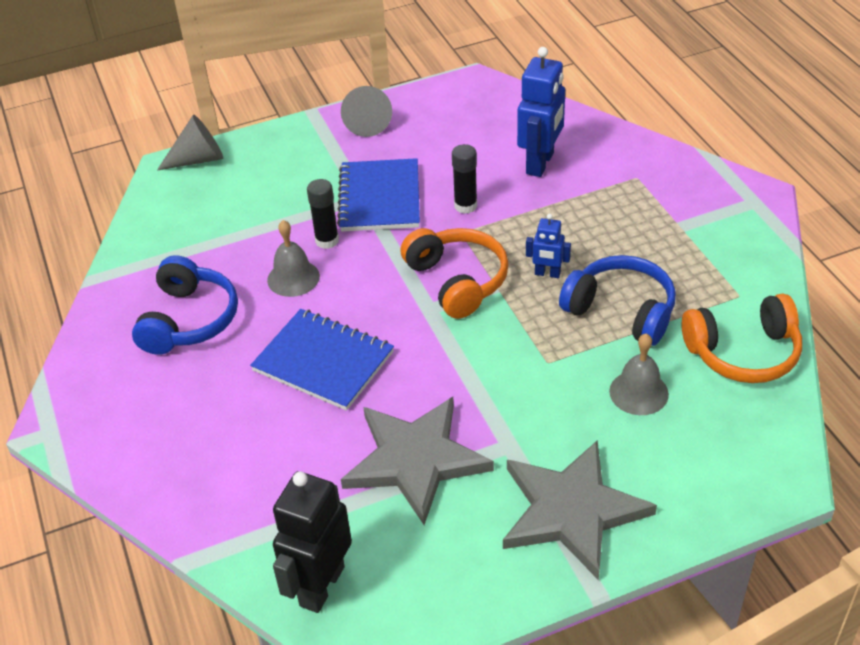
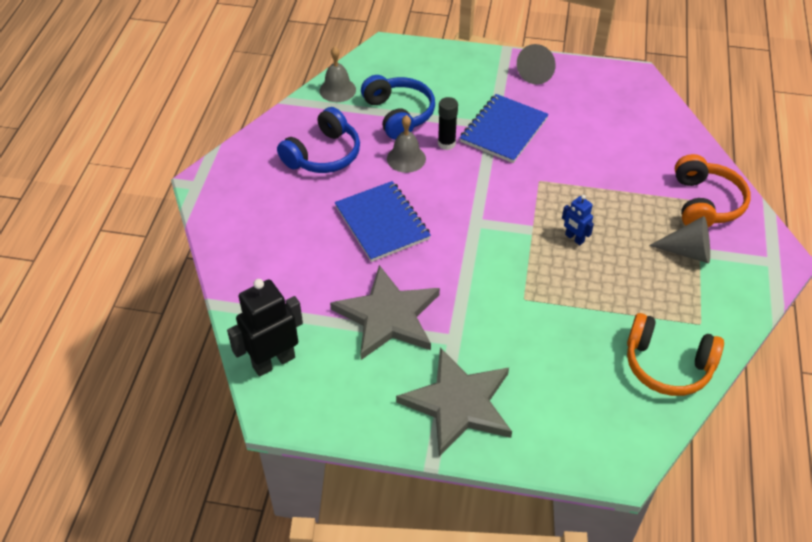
camera: 30 degrees right, 5 degrees up
grey cone [157,115,223,170] -> grey cone moved to [649,216,710,263]
orange headphones [400,228,509,319] -> orange headphones moved to [675,154,751,228]
black glue stick [452,144,477,214] -> none
blue robot [517,47,565,177] -> none
blue headphones [559,255,676,346] -> blue headphones moved to [361,75,435,140]
grey bell [609,334,669,415] -> grey bell moved to [320,46,356,102]

